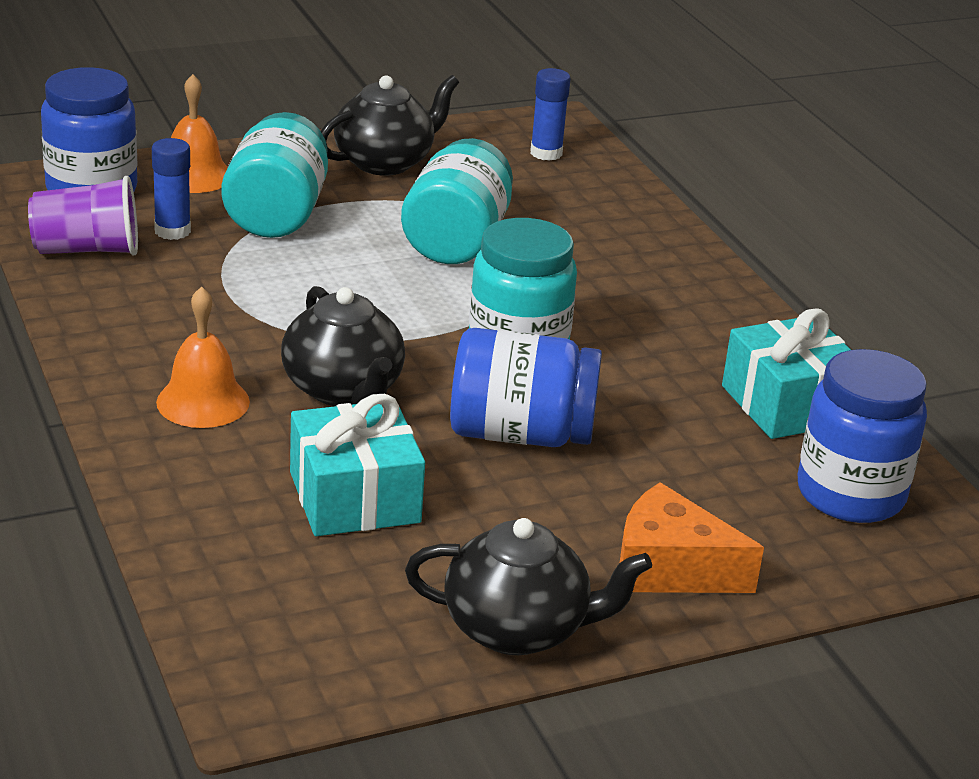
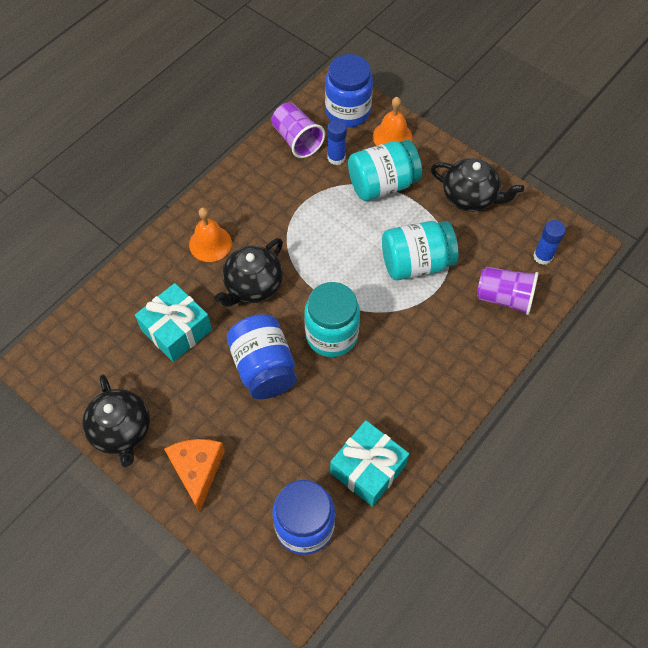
camera: 65 degrees right, 30 degrees up
none -> purple cup [477,267,539,315]

